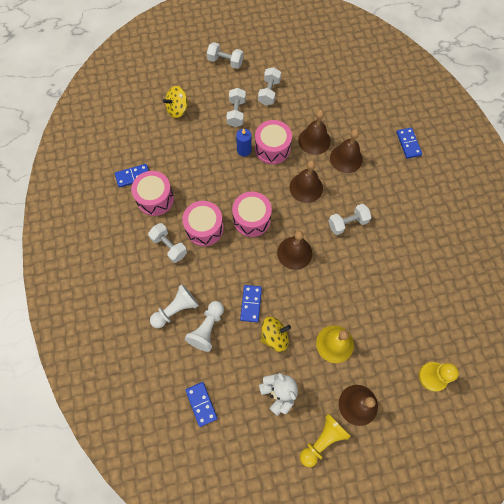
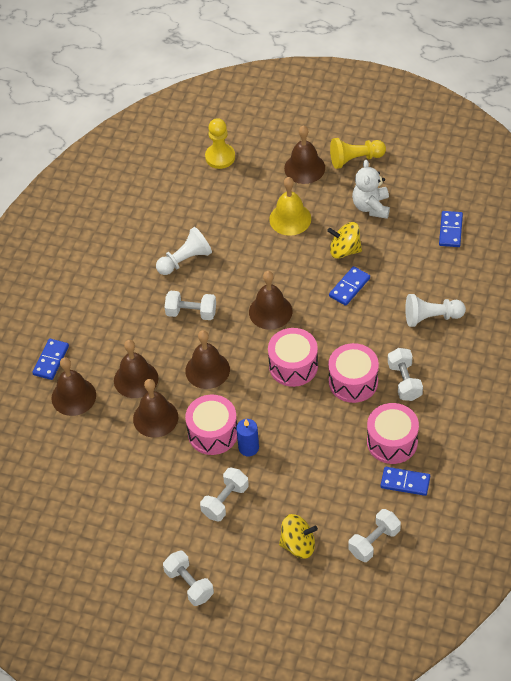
camera: 145 degrees left, 15 degrees down
white pawn [185,301,224,352] -> white pawn moved to [156,227,212,275]
white dumbbell [258,67,281,105] -> white dumbbell moved to [348,509,401,562]
none -> brown bell [51,357,96,416]

